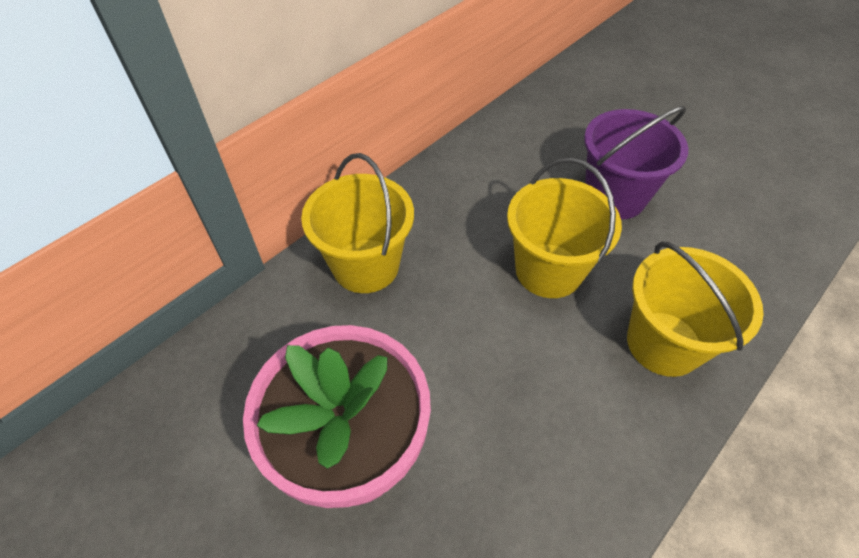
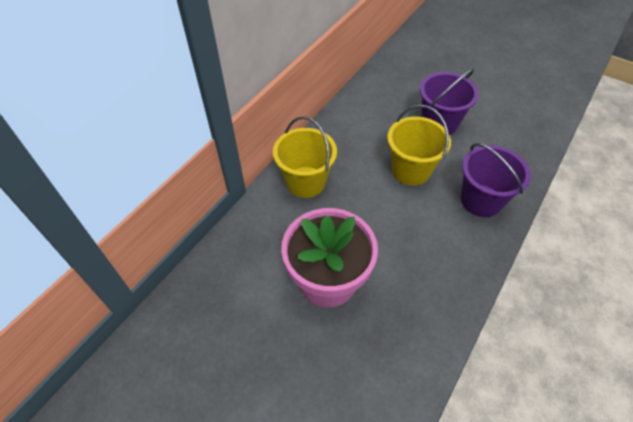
camera: 10 degrees left, 0 degrees up
yellow bucket [627,241,764,377] -> purple bucket [461,143,531,217]

